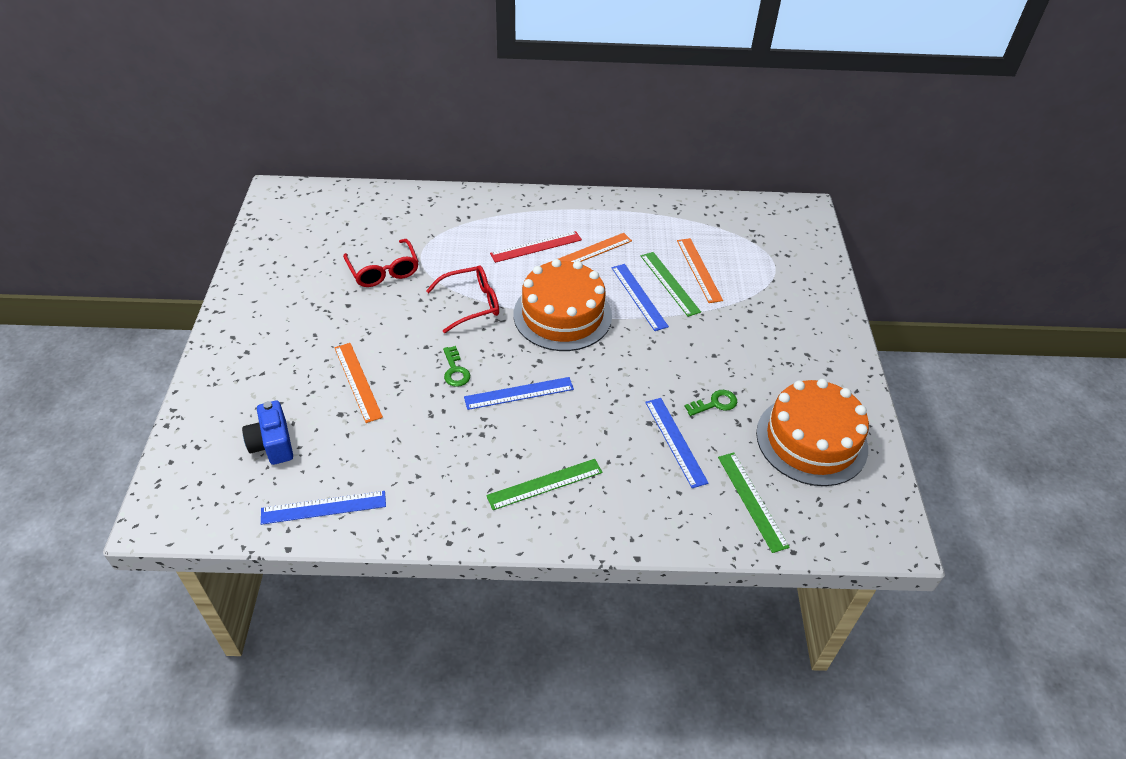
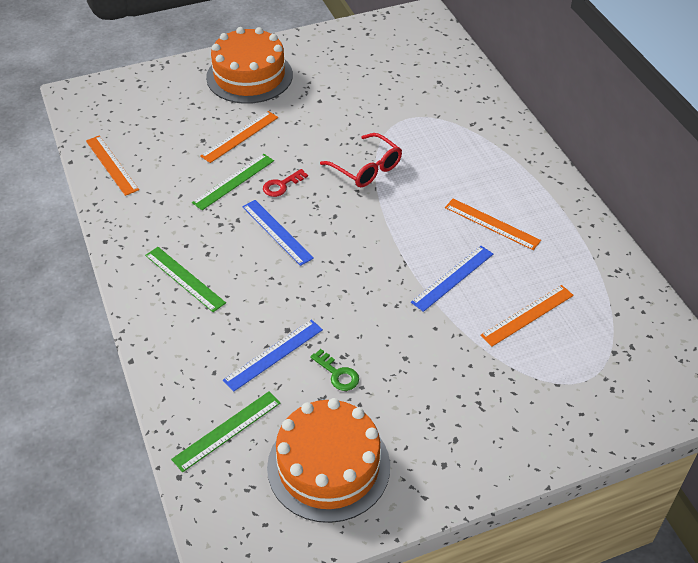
camera: 70 degrees right, 0 degrees up
blue camera [242,401,293,465] -> none
blue ruler [261,491,386,525] -> orange ruler [86,135,139,196]
red glasses [343,239,419,287] -> none
green key [443,346,470,387] -> red key [263,169,308,197]
red ruler [490,231,582,263] -> none
orange cake [514,259,612,351] -> orange cake moved to [206,27,293,104]
green ruler [641,252,701,317] -> green ruler moved to [192,154,274,210]

